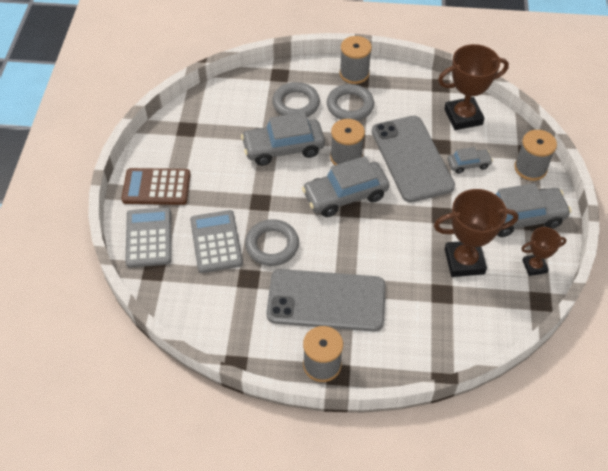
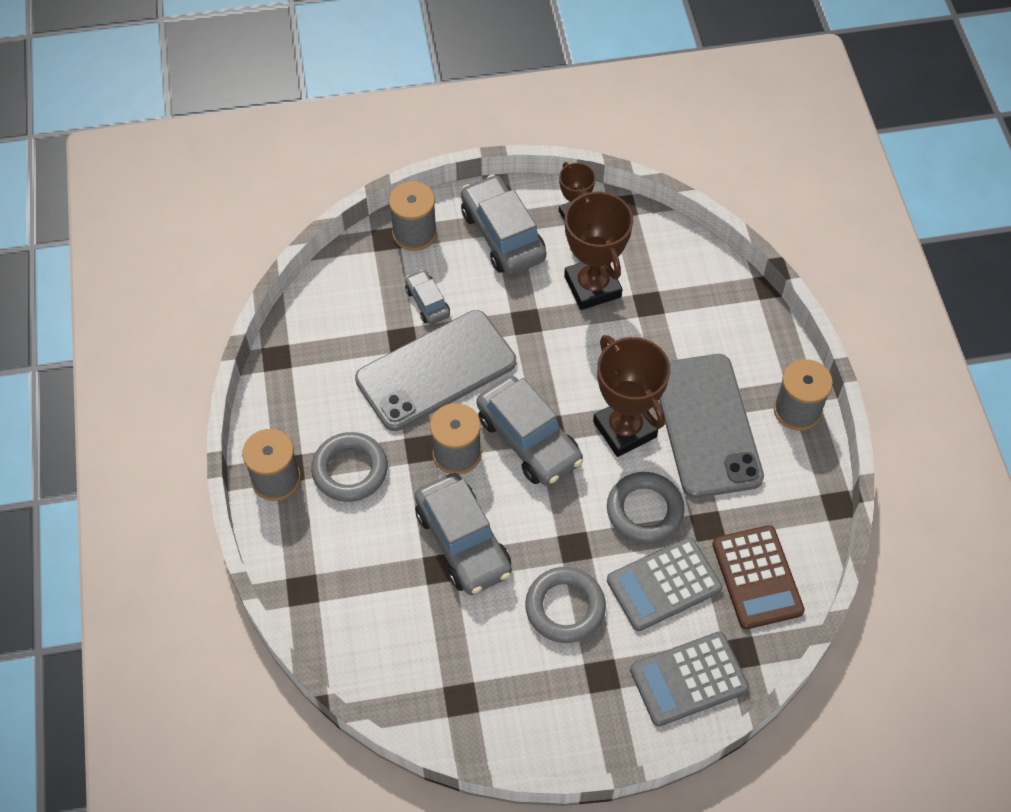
camera: 105 degrees left, 5 degrees up
brown calculator [121,168,191,205] -> brown calculator moved to [712,525,805,629]
grey ring [272,82,320,117] -> grey ring moved to [525,567,606,643]
brown trophy [438,44,509,130] -> brown trophy moved to [593,335,670,457]

